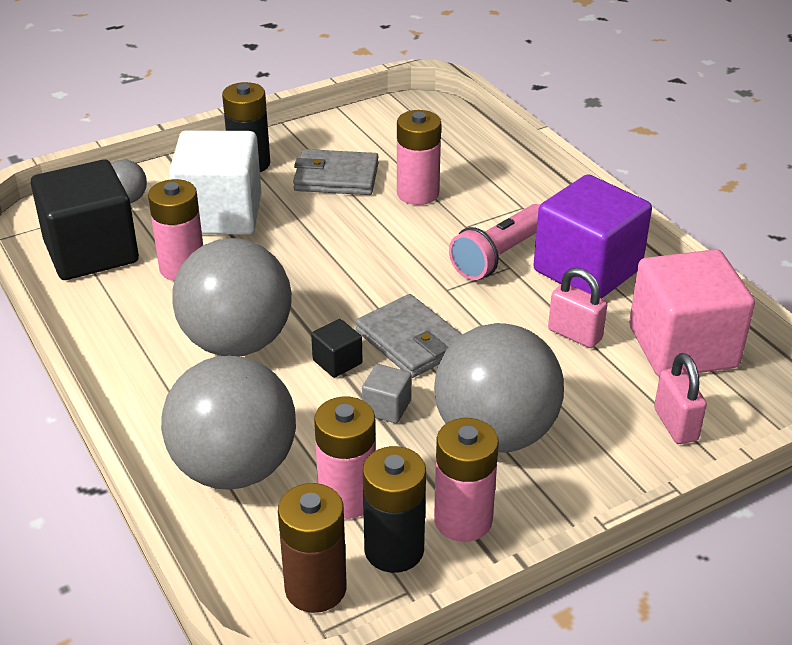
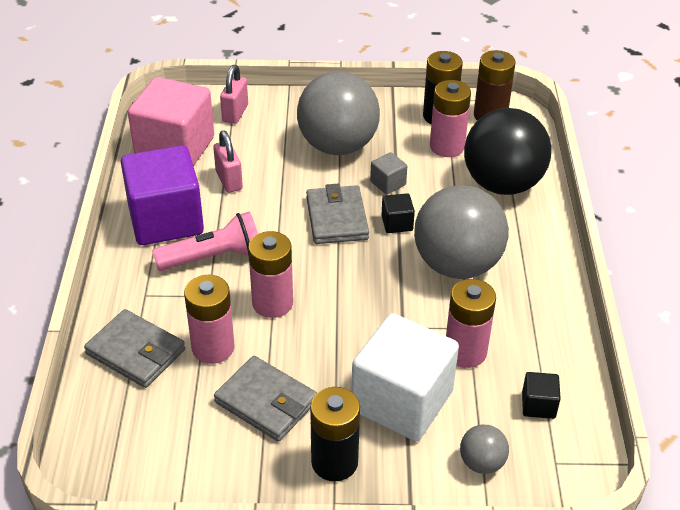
camera: 150 degrees left, 5 degrees up
black cube [31,160,139,280] -> black cube [522,372,561,419], size x0.42
grey ball [161,355,296,490] -> black ball [464,108,551,195]
pink battery [434,418,499,542] -> pink battery moved to [248,231,293,318]
none -> grey wallet [84,309,185,388]

